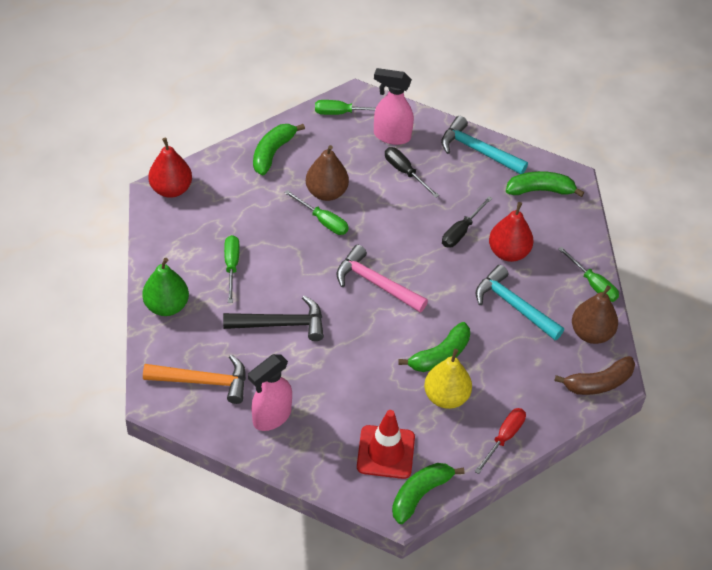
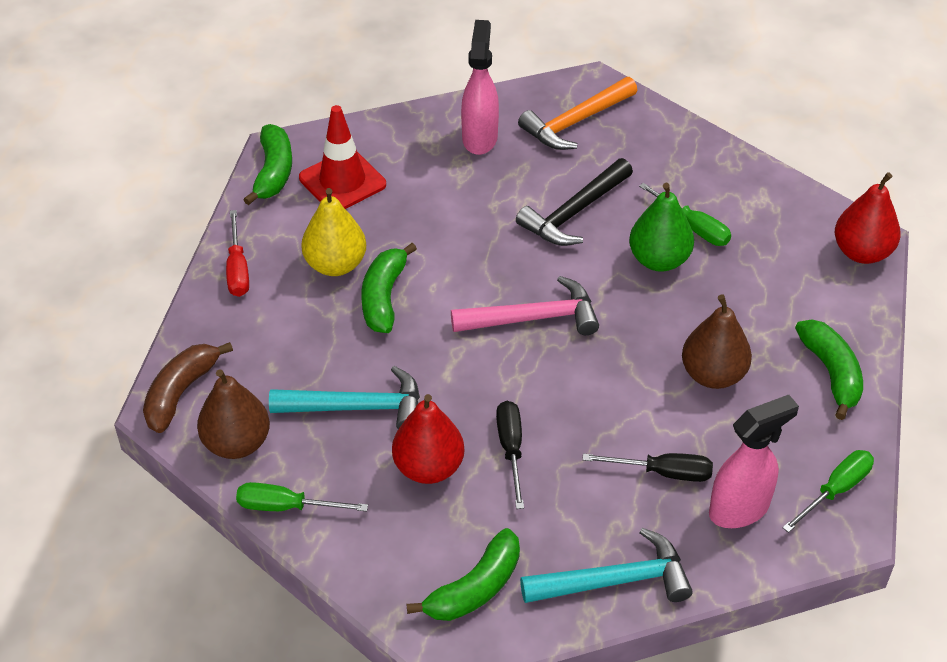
camera: 140 degrees right, 5 degrees down
green pear [142,258,189,316] -> green pear moved to [629,183,694,272]
green screwdriver [284,190,349,235] -> none

